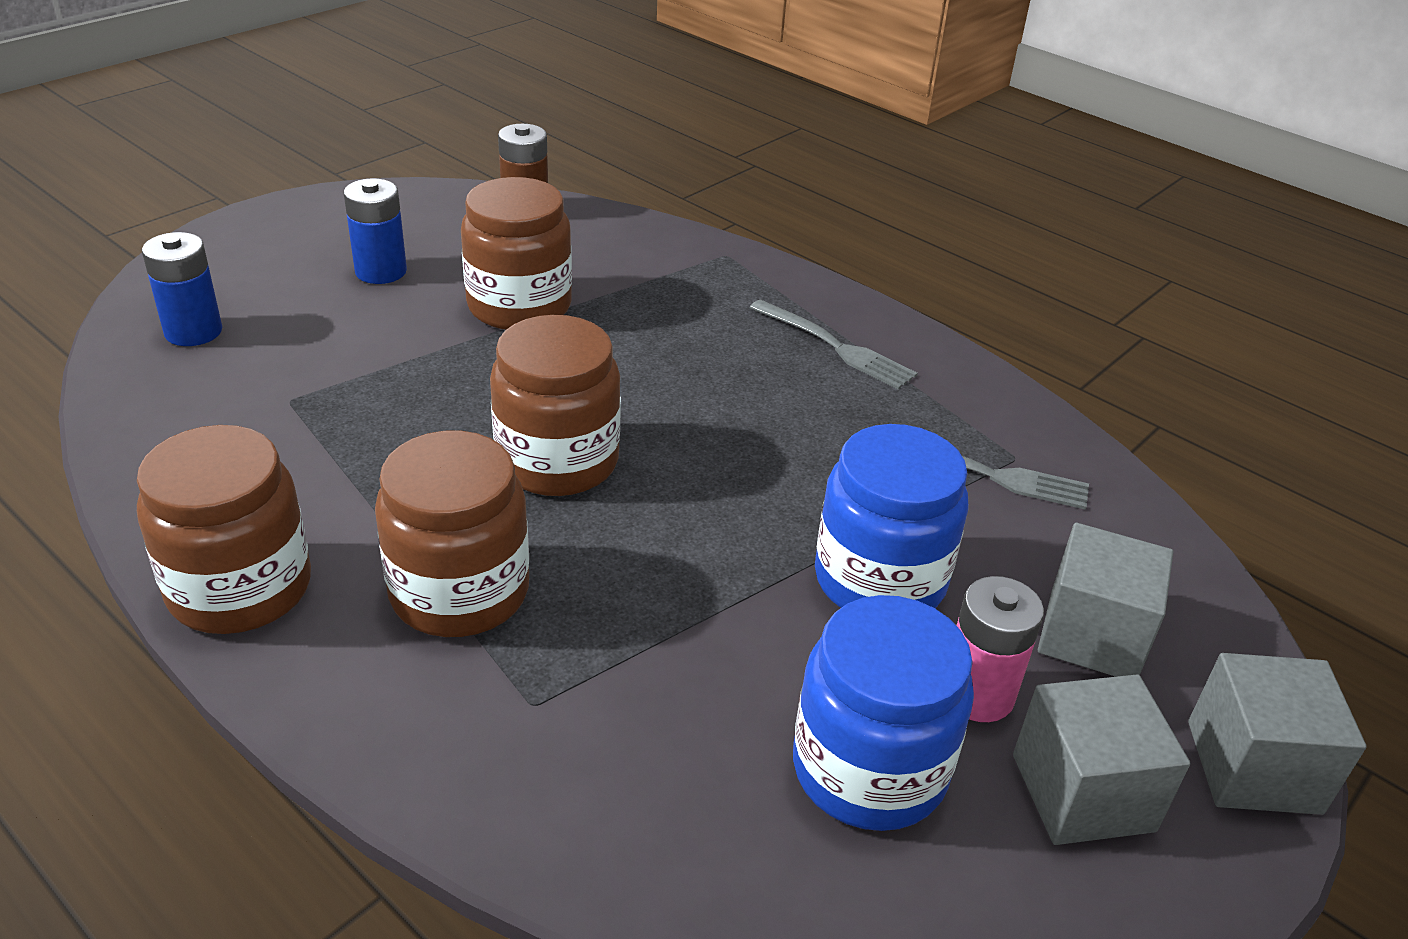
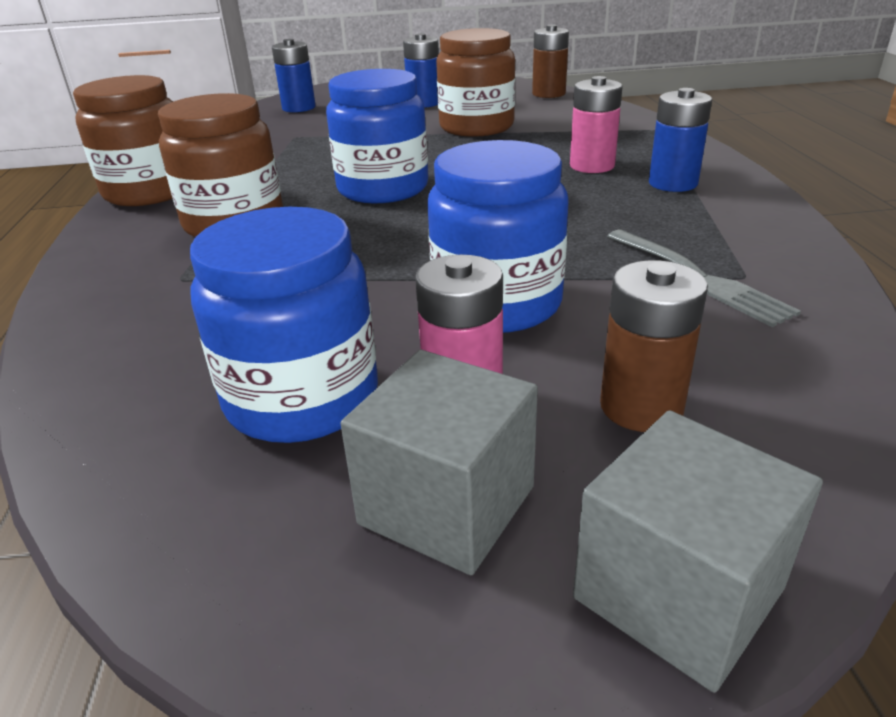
camera: 45 degrees right, 5 degrees down
brown jar [490,315,621,496] -> blue jar [326,69,428,203]
grey fork [750,299,918,389] -> blue battery [649,88,712,192]
grey cube [1038,523,1173,677] -> brown battery [600,260,708,432]
none -> pink battery [570,76,623,173]

